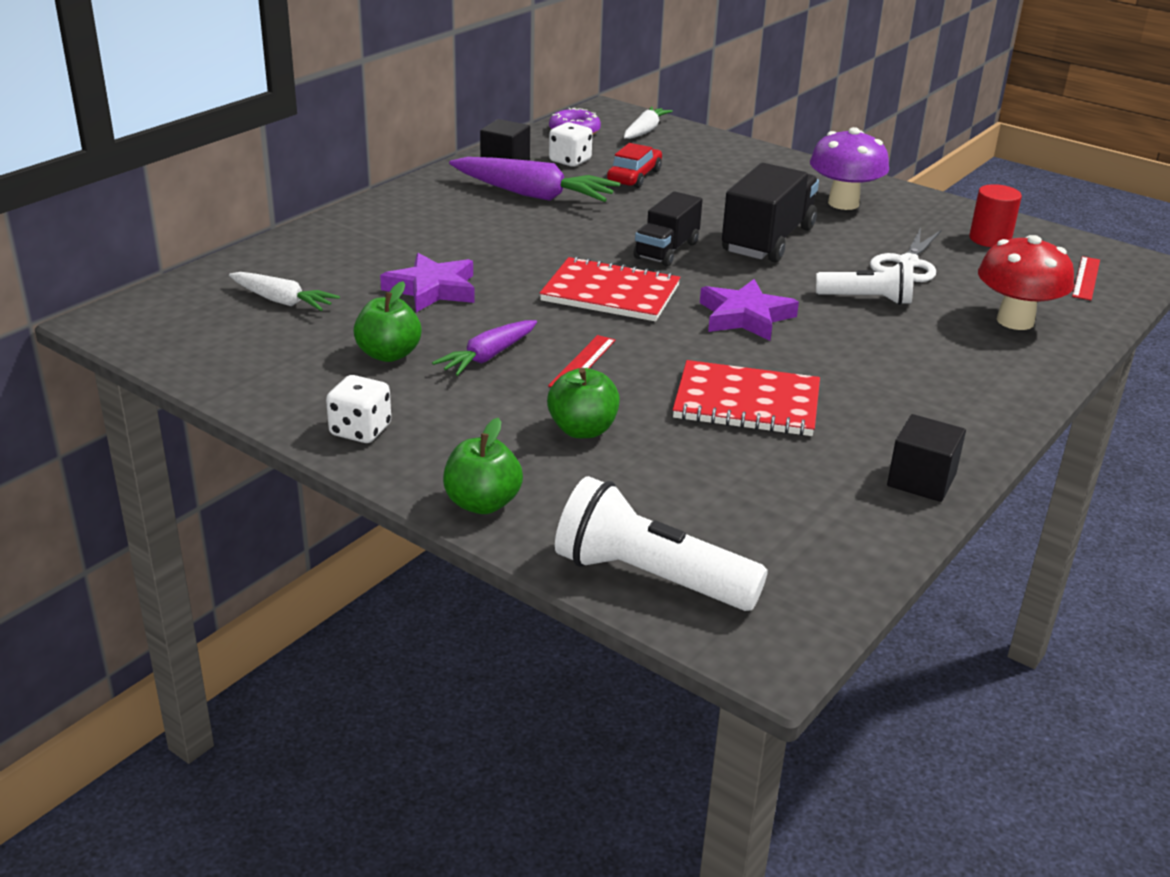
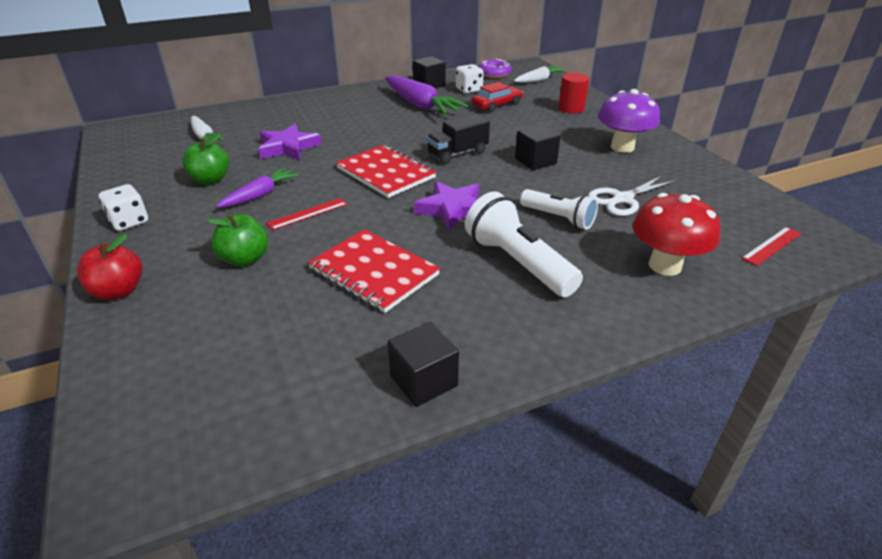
camera: 30 degrees right, 5 degrees up
purple carrot [432,320,537,376] -> purple carrot turned 150 degrees clockwise [216,168,299,208]
green apple [443,418,523,514] -> red apple [77,234,143,300]
white flashlight [555,476,768,611] -> white flashlight moved to [465,192,583,297]
black truck [722,163,819,263] -> black cube [515,125,561,170]
red cylinder [969,184,1022,247] -> red cylinder moved to [558,73,589,114]

